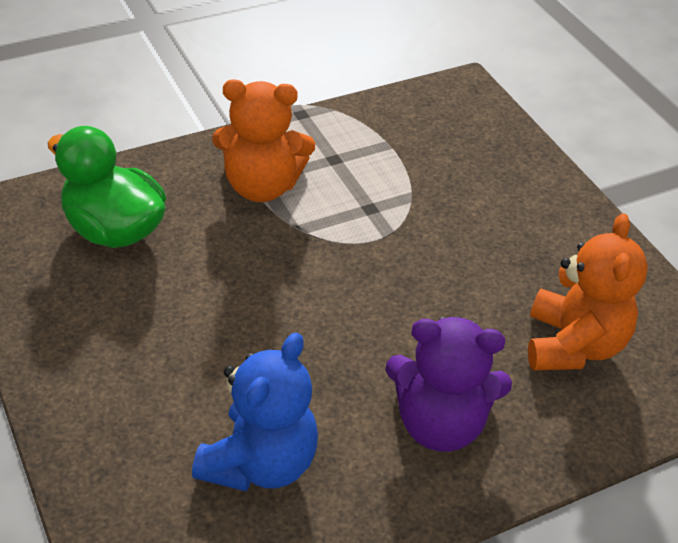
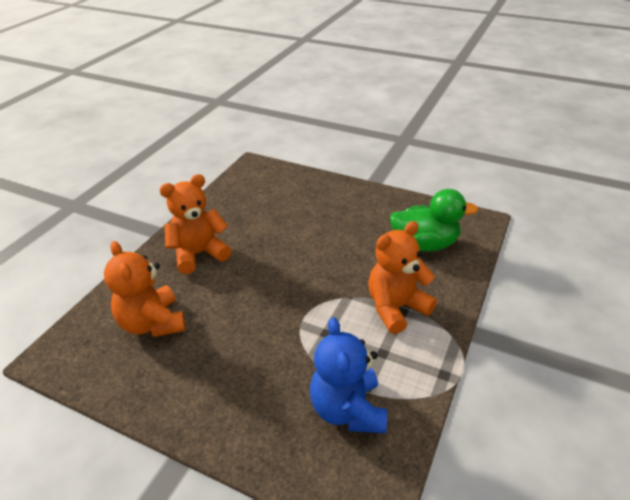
camera: 145 degrees right, 5 degrees down
blue teddy bear [192,333,318,491] -> blue teddy bear moved to [310,317,387,433]
purple teddy bear [385,317,512,452] -> orange teddy bear [160,174,231,274]

